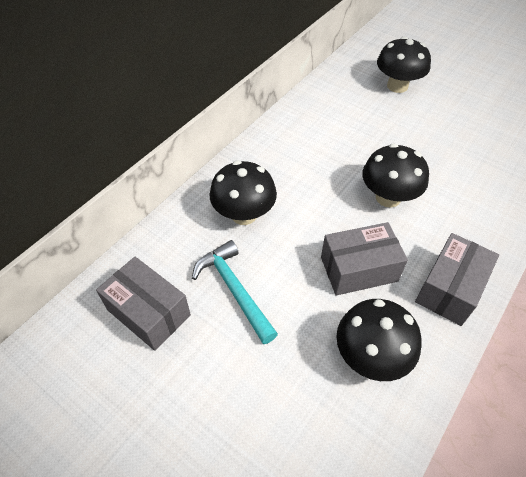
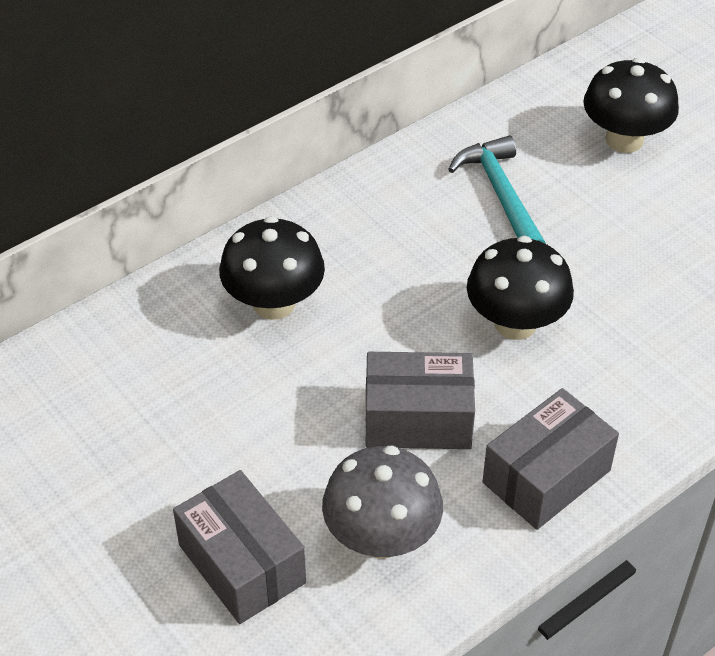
camera: 15 degrees right, 5 degrees down
grey box [96,257,191,351] -> grey box moved to [173,470,306,624]
turquoise hammer [192,240,278,344] -> turquoise hammer moved to [448,135,546,244]
black mushroom [336,299,422,381] -> grey mushroom [322,446,443,559]

